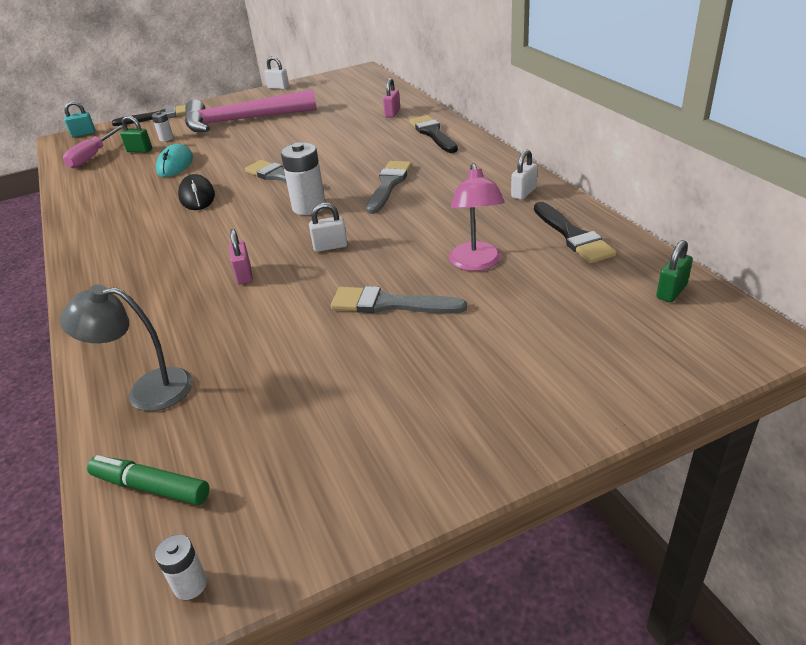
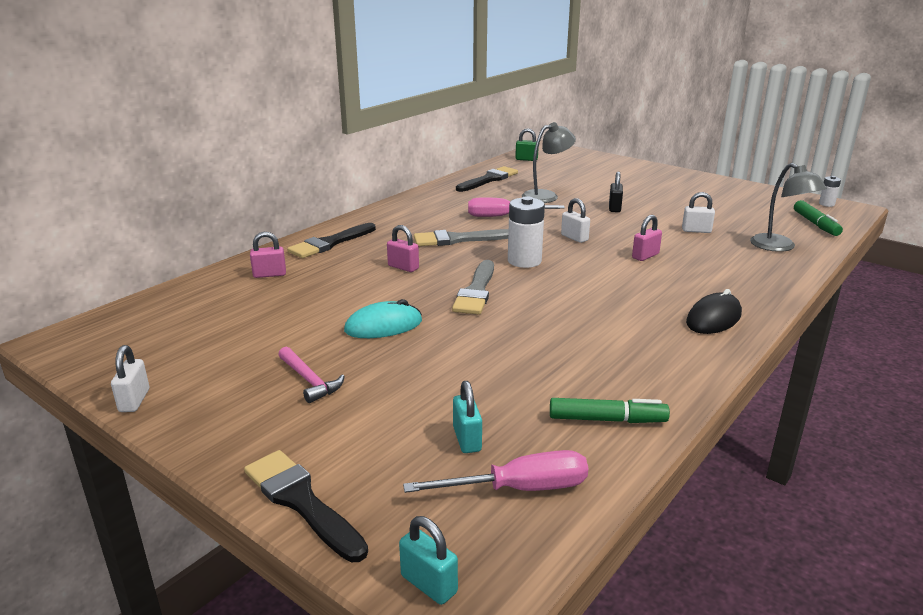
camera: 120 degrees left, 10 degrees down
green padlock [120,116,152,153] -> turquoise padlock [453,381,482,453]
white battery [152,111,174,142] -> none
turquoise mouse [156,144,193,177] -> turquoise mouse moved to [344,299,422,338]
black mouse [178,174,215,210] -> black mouse moved to [686,289,742,334]
pink hammer [185,89,317,132] -> pink hammer [278,347,345,403], size x0.41
grey brush [331,286,467,314] -> black padlock [609,172,623,212]
pink lamp [449,163,505,271] -> grey lamp [522,122,576,203]
white padlock [511,150,538,200] -> white padlock moved to [682,192,715,233]
none -> pink padlock [387,225,419,272]
none -> pink screwdriver [468,197,565,217]
none -> green marker [550,398,670,423]

